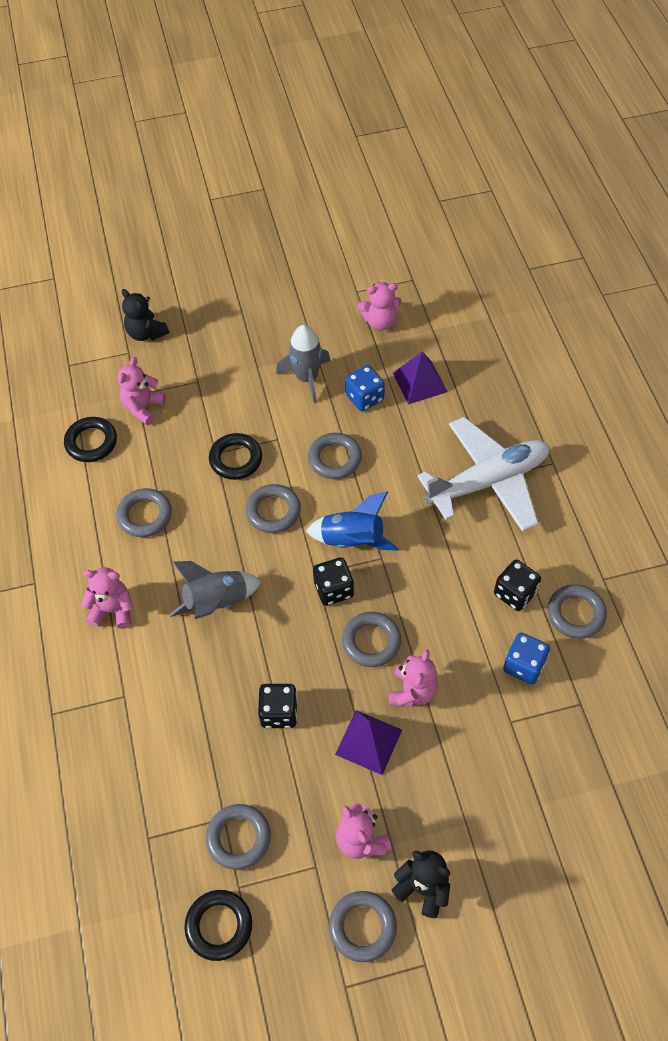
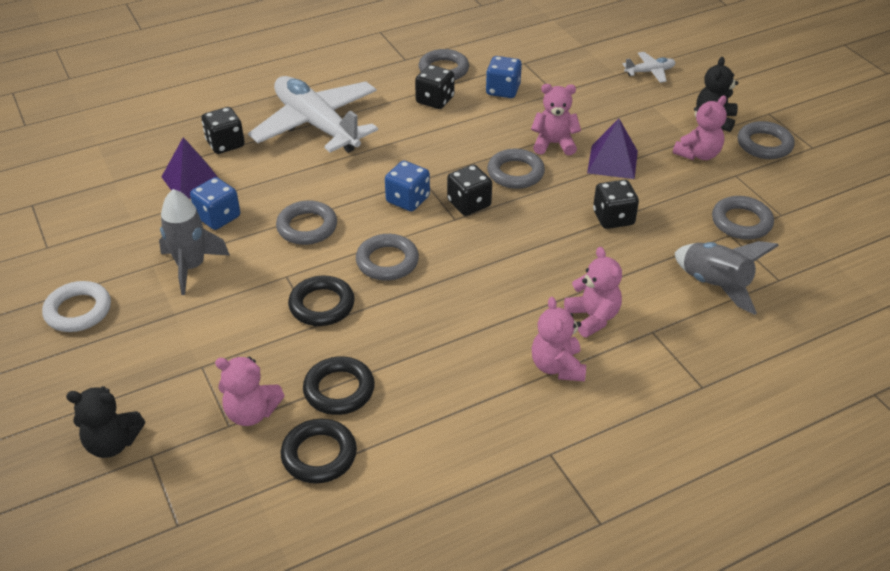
camera: 105 degrees left, 15 degrees down
grey ring [116,488,172,537] -> none
black teddy bear [122,289,169,341] -> black teddy bear turned 60 degrees clockwise [66,386,145,458]
grey rocket [169,561,262,619] -> grey rocket moved to [675,241,779,315]
black ring [184,890,252,961] -> black ring moved to [303,357,375,415]
blue rocket [306,492,399,551] -> blue dice [385,161,430,211]
pink teddy bear [358,282,402,330] -> pink teddy bear moved to [564,247,622,337]
none -> white ring [42,281,111,332]
none -> black dice [202,107,245,154]
none -> white plane [623,52,676,83]

